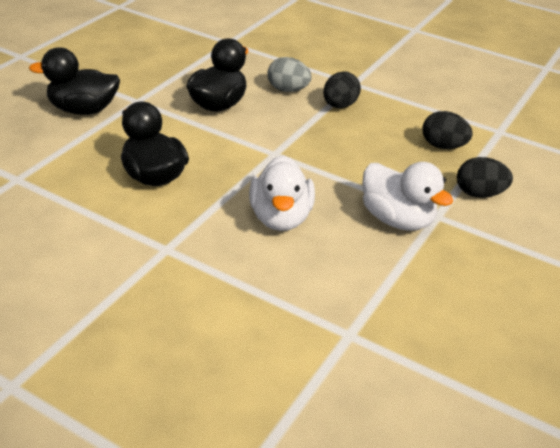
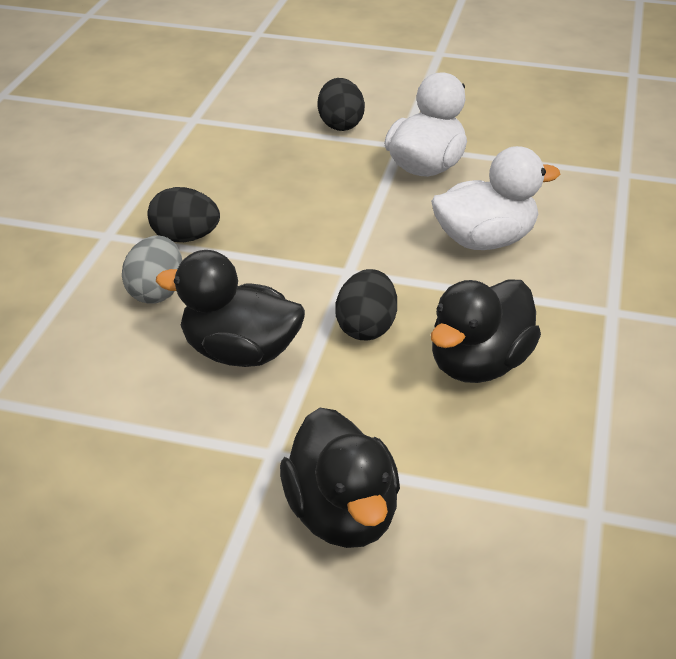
camera: 105 degrees left, 0 degrees up
black egg [422,111,473,149] -> black egg moved to [335,269,397,340]

